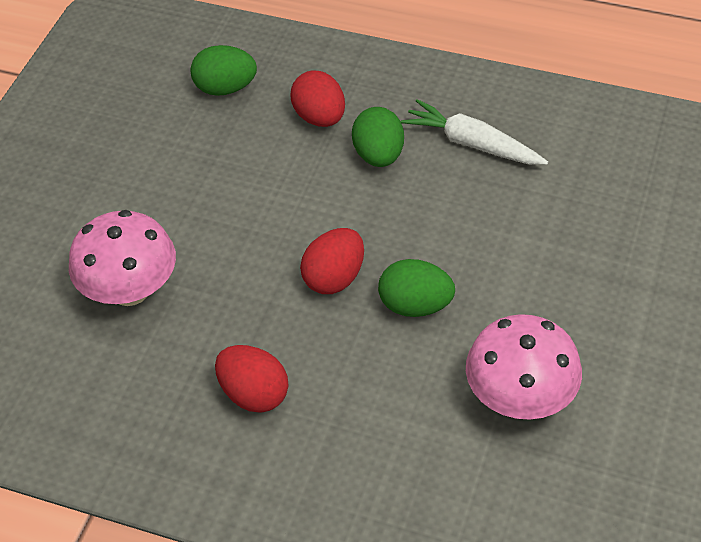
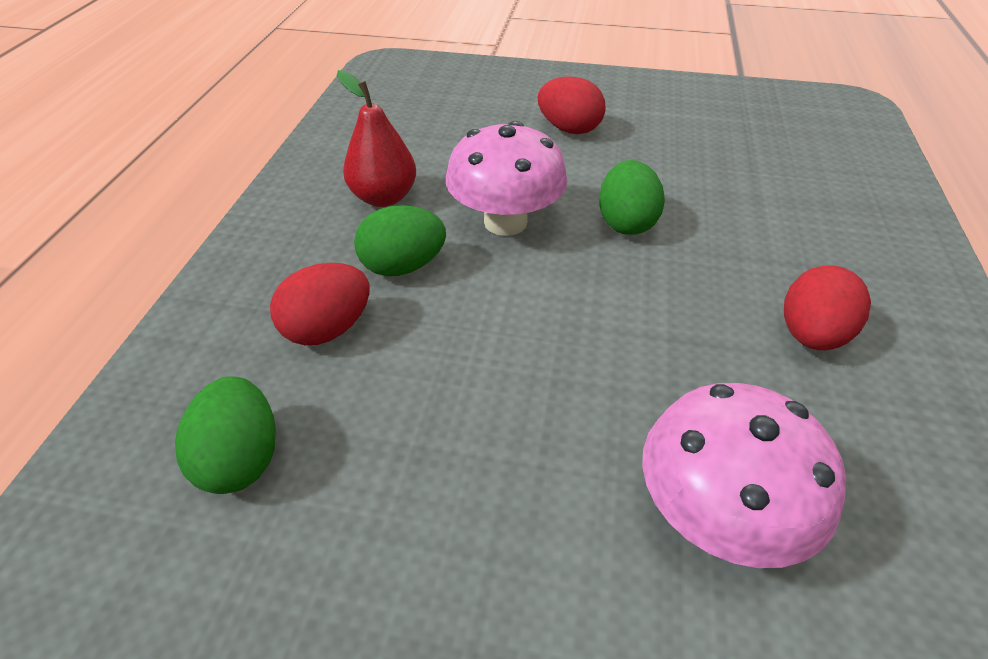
camera: 100 degrees left, 5 degrees down
red egg [300,228,364,294] -> red egg moved to [538,76,606,134]
white carrot [401,99,548,165] -> red pear [337,70,416,207]
pink mushroom [466,314,582,420] -> pink mushroom moved to [446,121,568,236]

